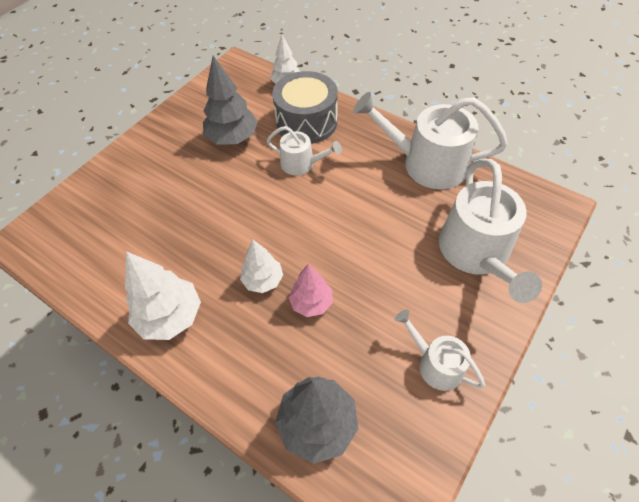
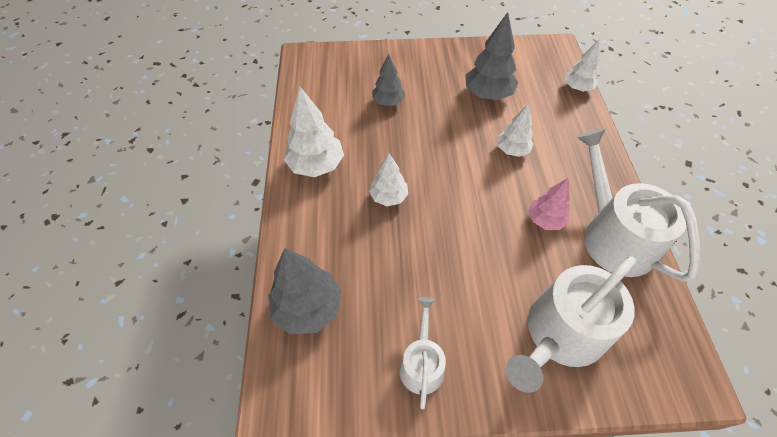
camera: 50 degrees right, 0 degrees up
white watering can [267,126,342,175] -> white tree [497,103,534,157]
grey drum [272,71,338,144] -> none
pink tree [288,264,333,317] -> pink tree moved to [528,178,570,230]
none -> grey tree [372,53,406,106]

